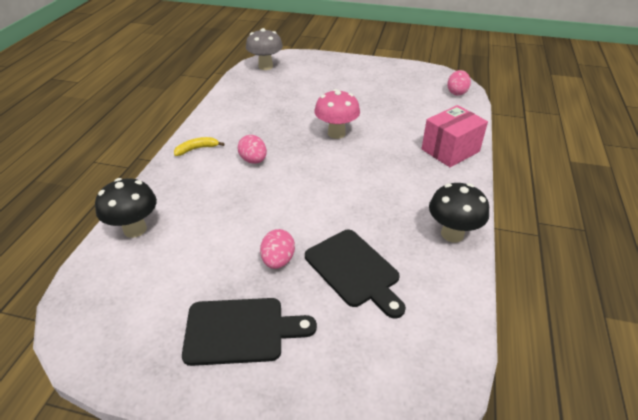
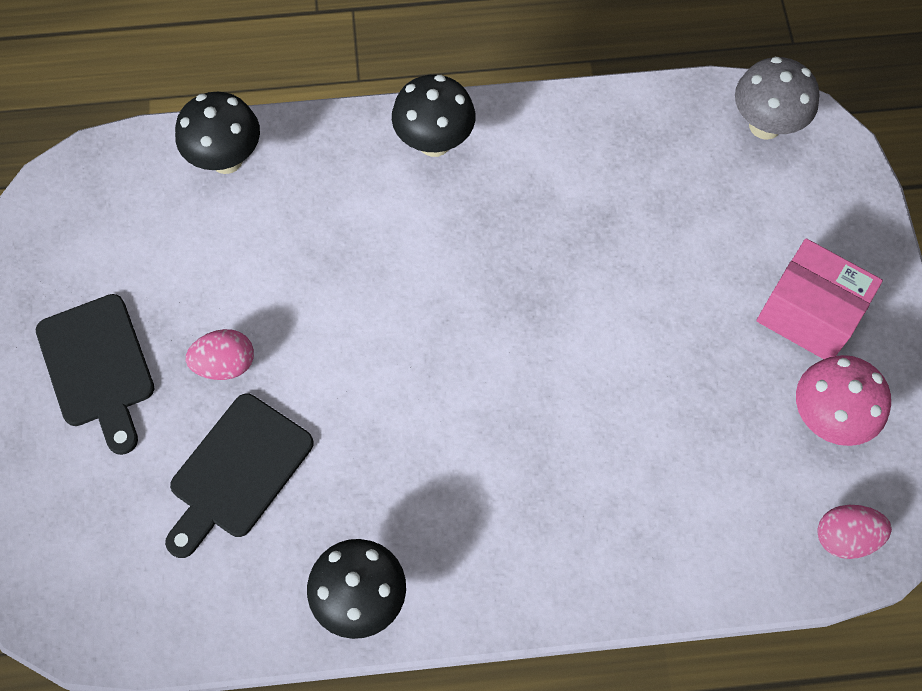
camera: 70 degrees right, 25 degrees up
yellow banana [174,137,225,156] -> black mushroom [392,75,475,157]
pink egg [238,135,267,164] -> none
pink mushroom [314,89,360,139] -> pink mushroom moved to [796,355,891,446]
pink box [422,105,488,167] -> pink box moved to [756,238,883,359]

